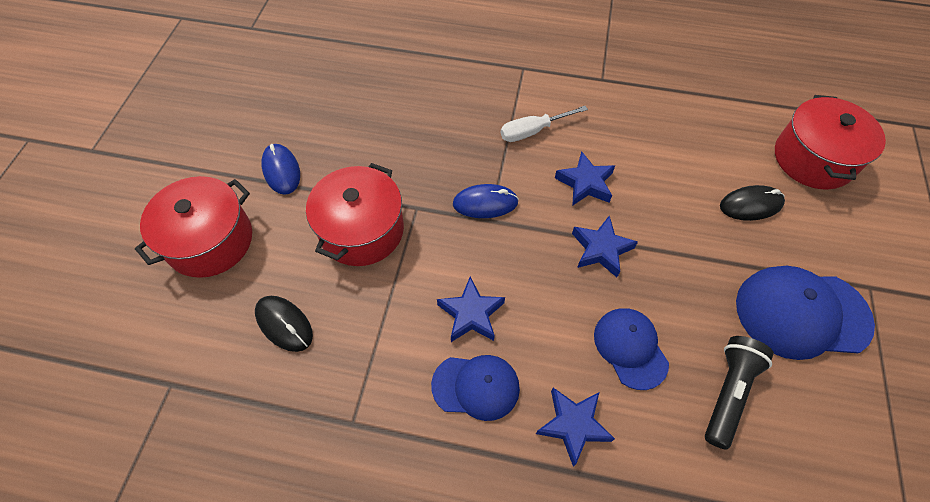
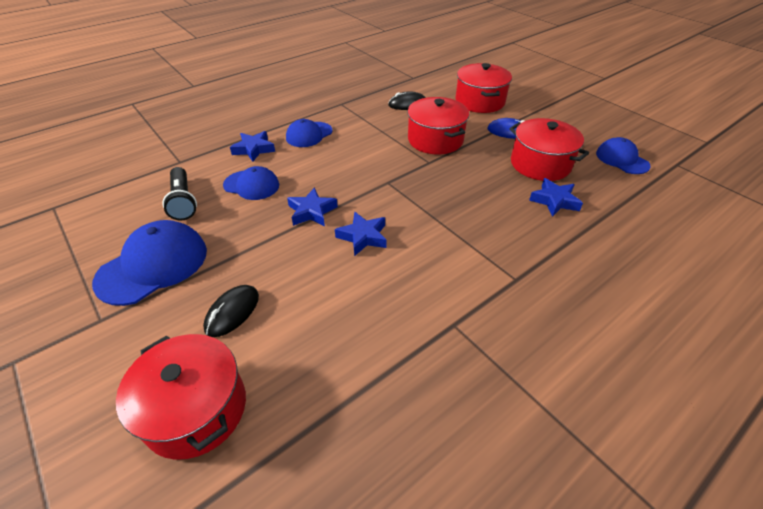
camera: 130 degrees right, 15 degrees down
blue star [437,277,505,342] -> blue star moved to [529,178,583,217]
blue mouse [453,184,519,218] -> none
white screwdriver [500,106,588,142] -> none
none -> red pot [509,118,589,181]
none -> blue cap [596,137,651,174]

